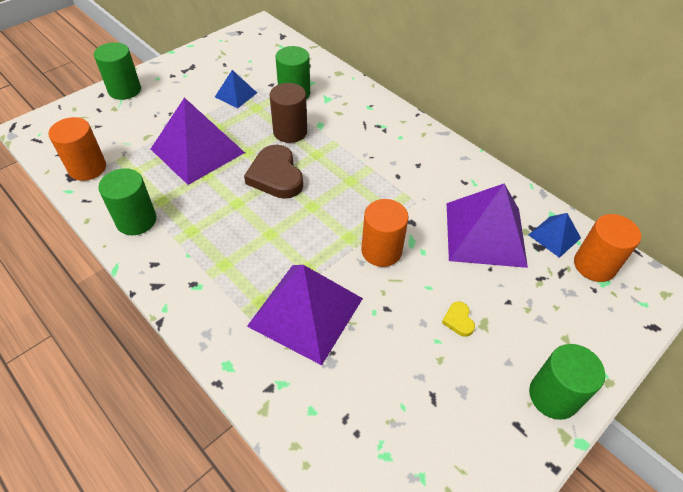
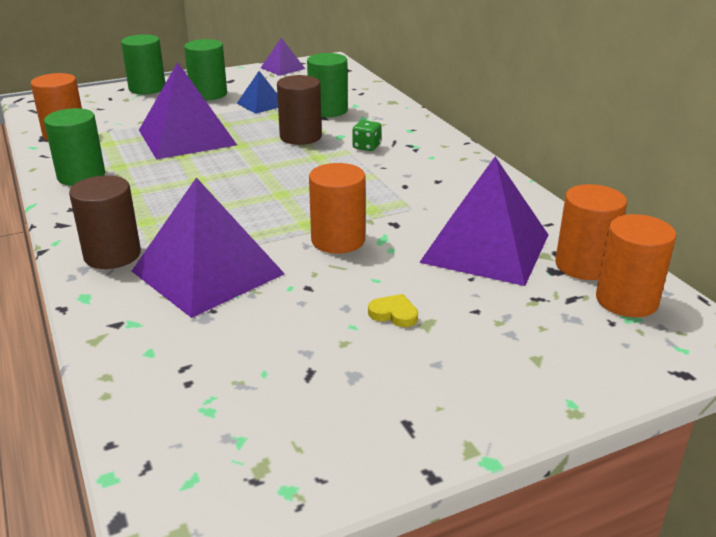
camera: 20 degrees right, 20 degrees down
brown heart [244,145,303,199] -> none
yellow heart [442,301,475,337] -> yellow heart turned 105 degrees clockwise [368,294,418,327]
blue pyramid [528,213,581,258] -> orange cylinder [555,184,627,280]
green cylinder [529,344,605,420] -> green cylinder moved to [184,39,227,100]
none -> brown cylinder [69,175,141,269]
none -> purple pyramid [261,38,305,76]
none -> green dice [352,120,381,151]

